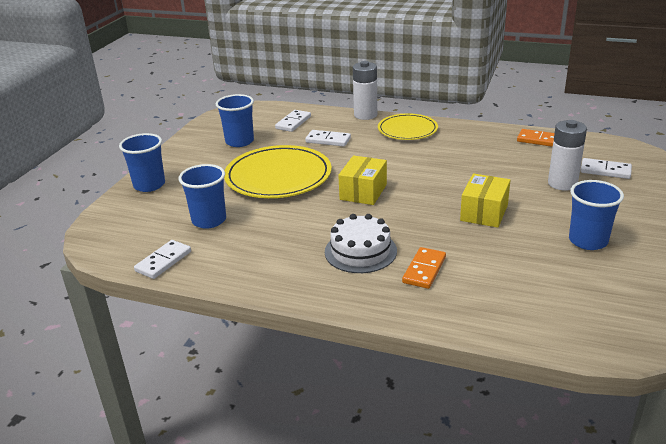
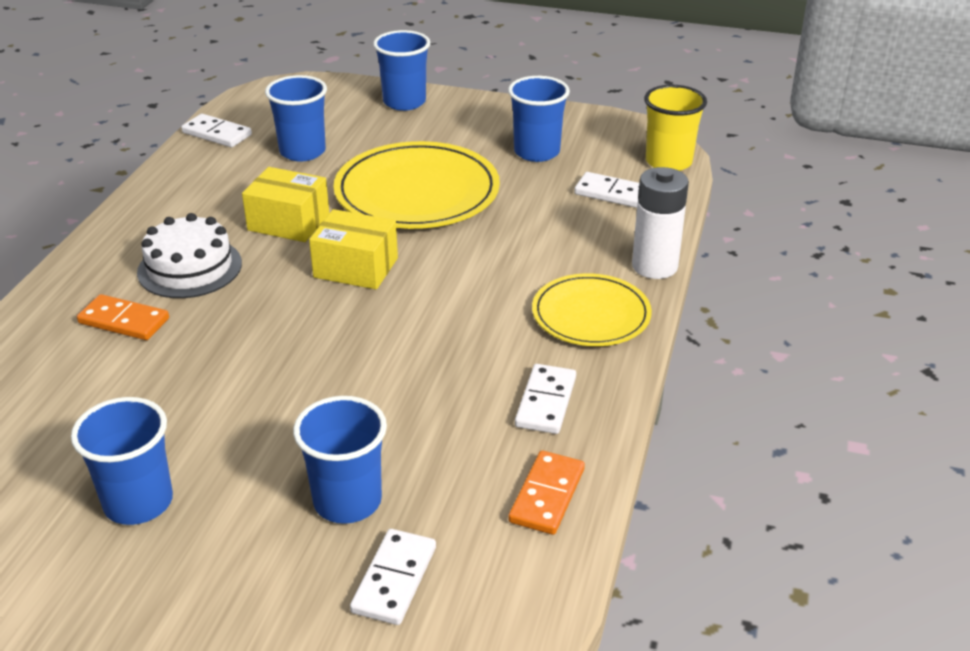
camera: 85 degrees right, 5 degrees up
white domino [305,130,351,146] -> white domino moved to [515,364,576,434]
yellow box [460,174,510,228] -> yellow box moved to [242,167,329,242]
white battery [548,120,587,191] -> blue cup [293,396,387,524]
none -> yellow cup [644,85,707,171]

